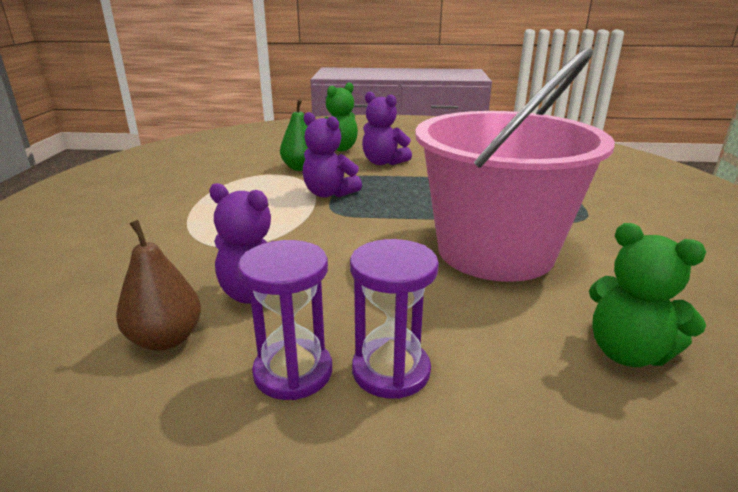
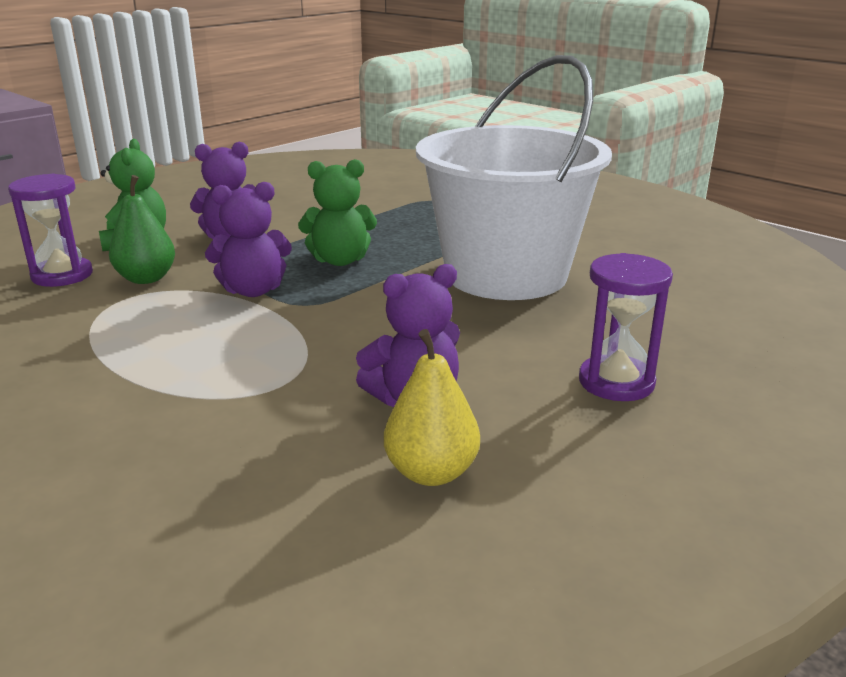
camera: 50 degrees left, 0 degrees up
brown pear [116,220,201,351] -> yellow pear [384,329,480,486]
purple hourglass [238,240,332,400] -> purple hourglass moved to [8,174,93,287]
pink bucket [415,47,615,282] -> white bucket [416,55,612,300]
green teddy bear [589,223,706,367] -> green teddy bear moved to [298,159,377,266]

